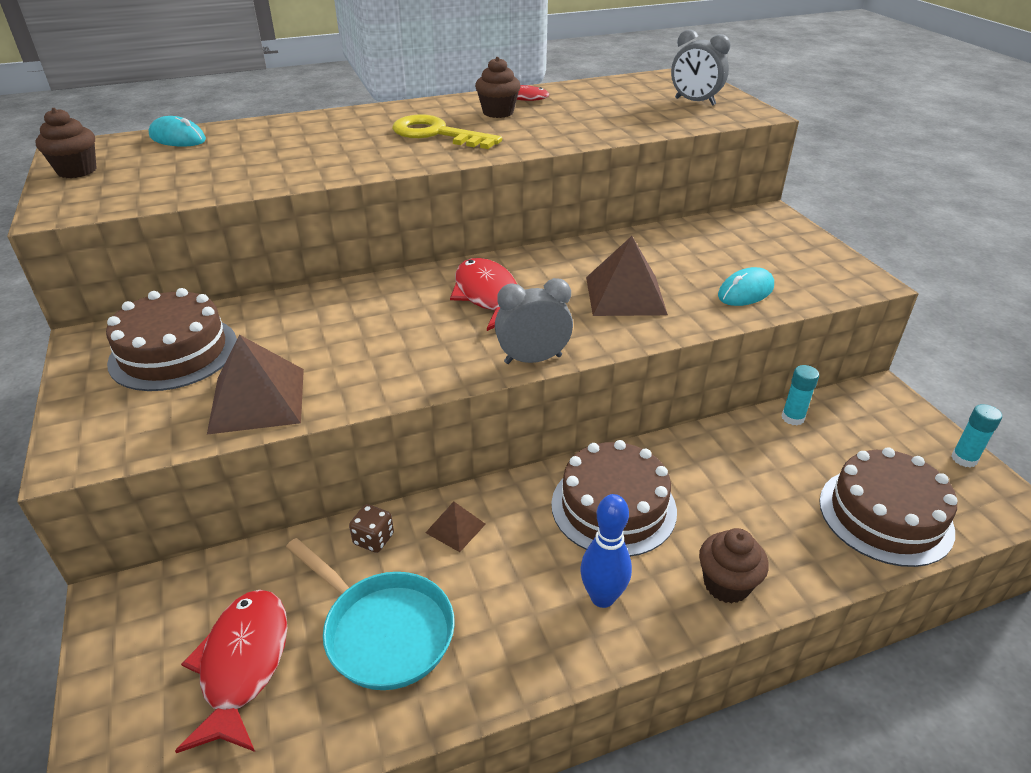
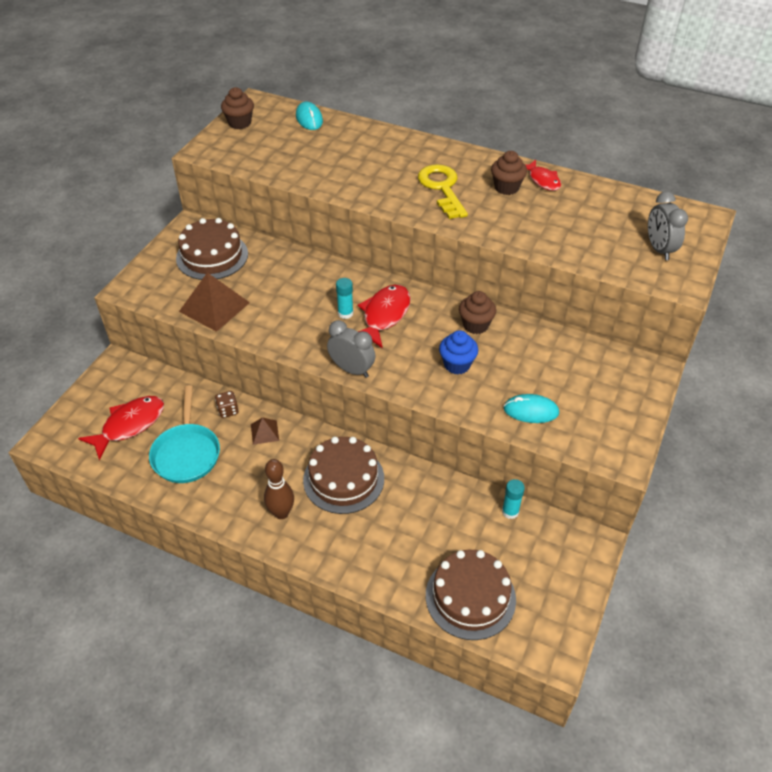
camera: 45 degrees right, 10 degrees up
blue bowling pin [580,494,632,608] -> brown bowling pin [264,459,294,519]
brown pyramid [586,236,668,316] -> blue cupcake [439,330,478,374]
brown cupcake [699,528,769,604] -> brown cupcake moved to [459,291,496,334]
turquoise glue stick [951,404,1002,467] -> turquoise glue stick moved to [336,278,354,319]

